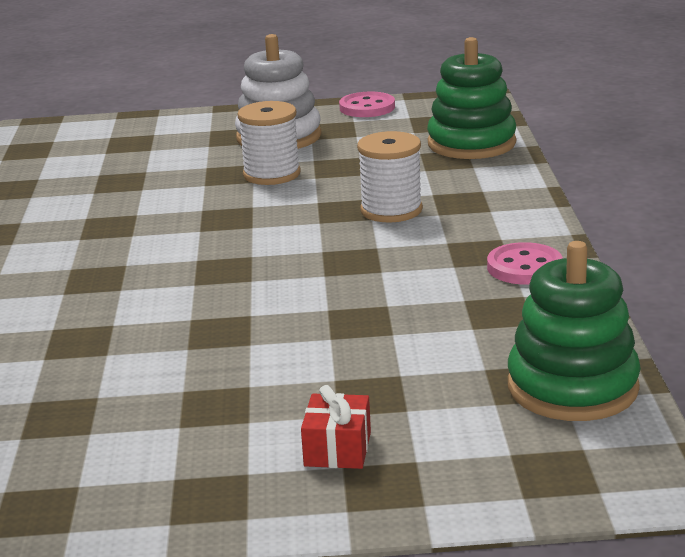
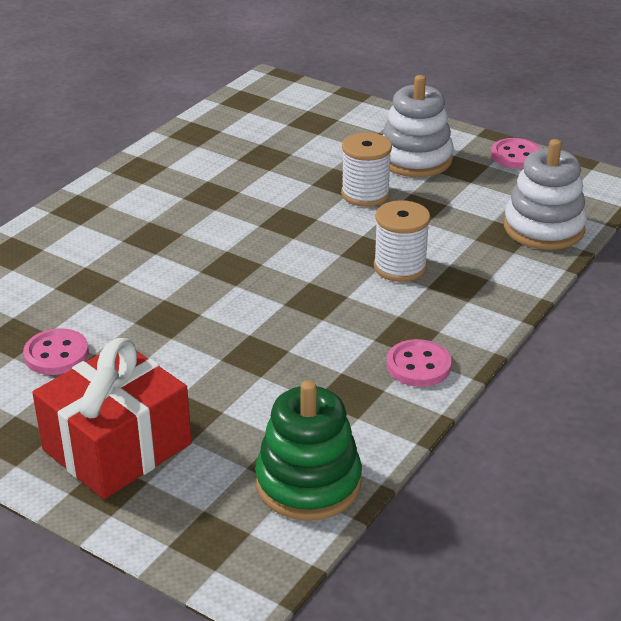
camera: 35 degrees right, 10 degrees up
red gift [301,385,371,469] -> red gift [32,338,192,499], size x2.32
green stacking toy [427,37,516,159] -> white stacking toy [504,139,587,250]
none -> pink button [23,328,89,375]

